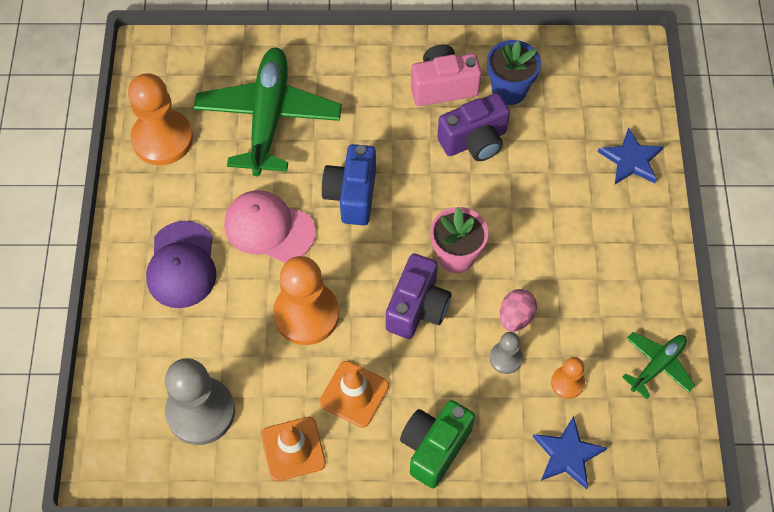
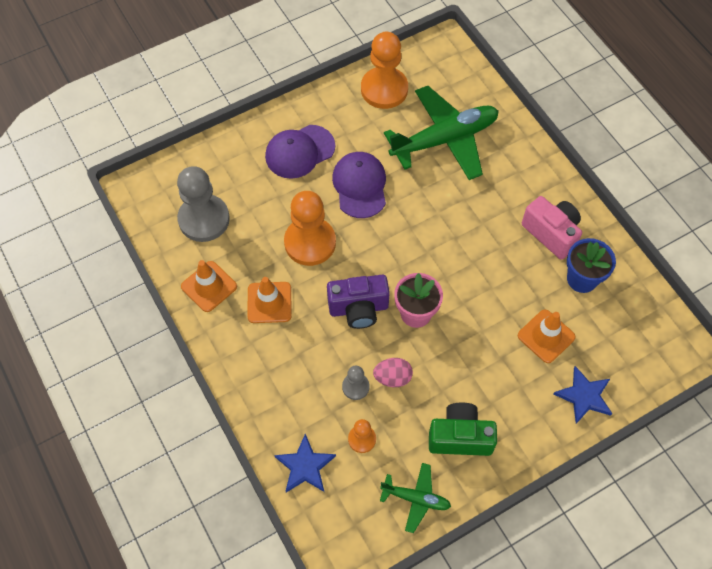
camera: 60 degrees right, 0 degrees up
pink cap [224,190,315,262] -> purple cap [332,152,386,218]
blue camera [321,144,376,225] -> none
green camera [400,400,475,488] -> green camera moved to [429,403,497,456]
purple camera [437,93,510,161] -> none
none -> orange traffic cone [518,310,576,363]

